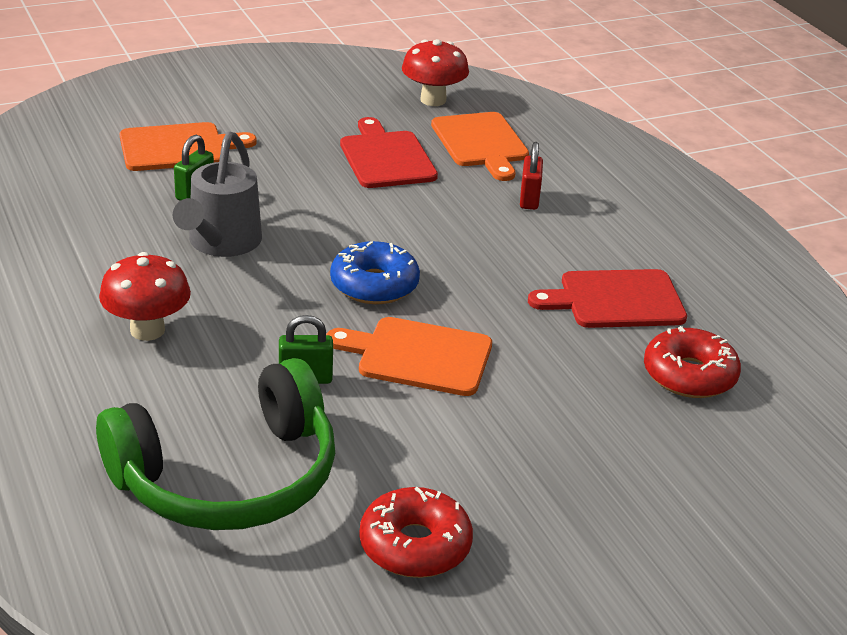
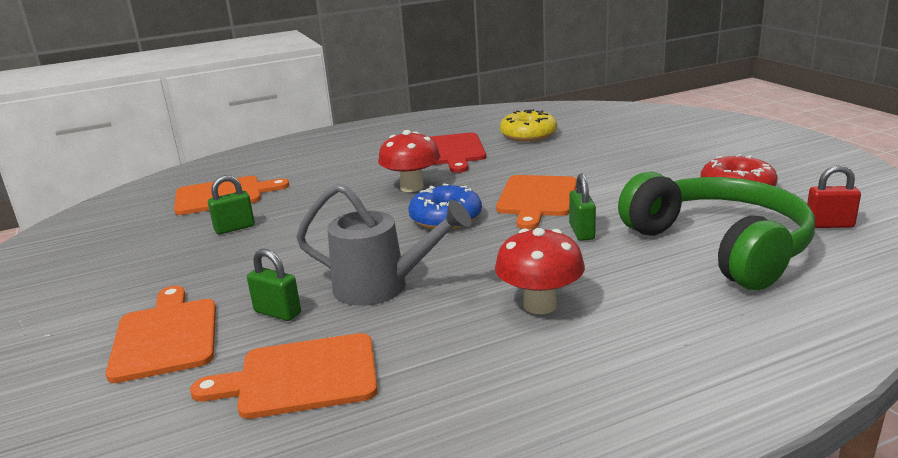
camera: 85 degrees left, 10 degrees down
red cutting board [340,117,438,188] -> green padlock [208,175,255,234]
red mushroom [402,39,469,106] -> red mushroom moved to [378,130,440,192]
red padlock [520,142,543,210] -> red padlock moved to [807,165,861,228]
red donut [644,326,741,398] -> yellow donut [500,109,557,142]
none -> orange cutting board [190,333,378,419]

